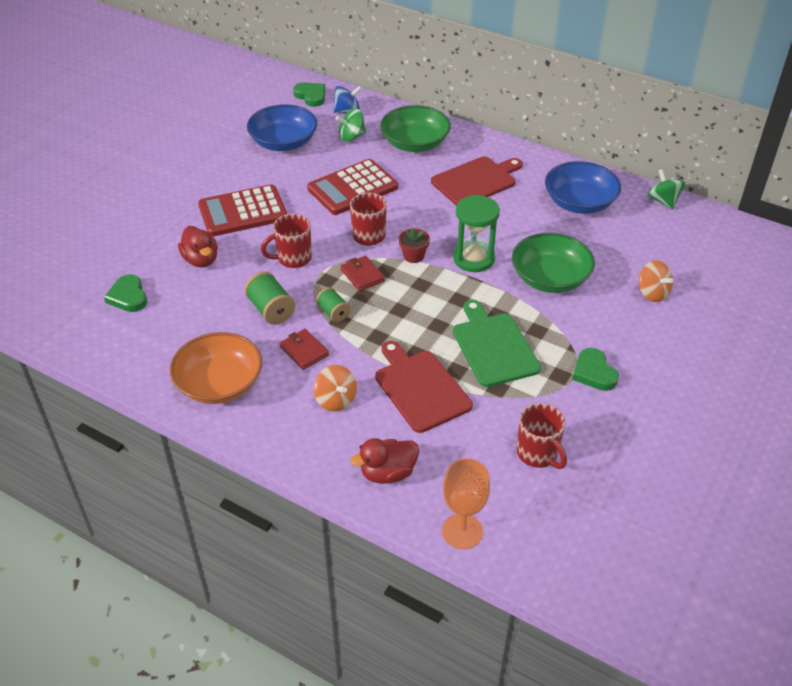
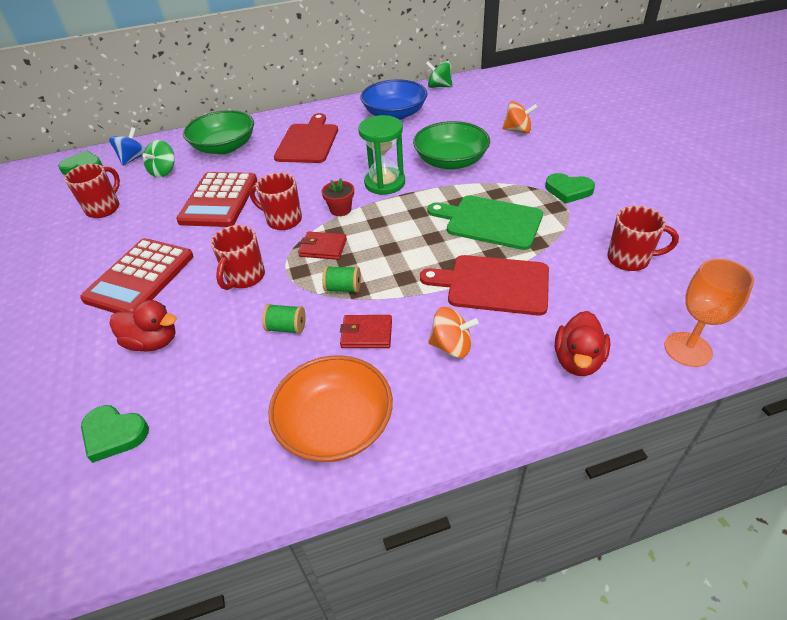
camera: 45 degrees left, 0 degrees up
green spool [244,271,295,325] -> green spool [262,304,306,334], size x0.66
blue bowl [247,104,317,151] -> red mug [64,164,120,218]

